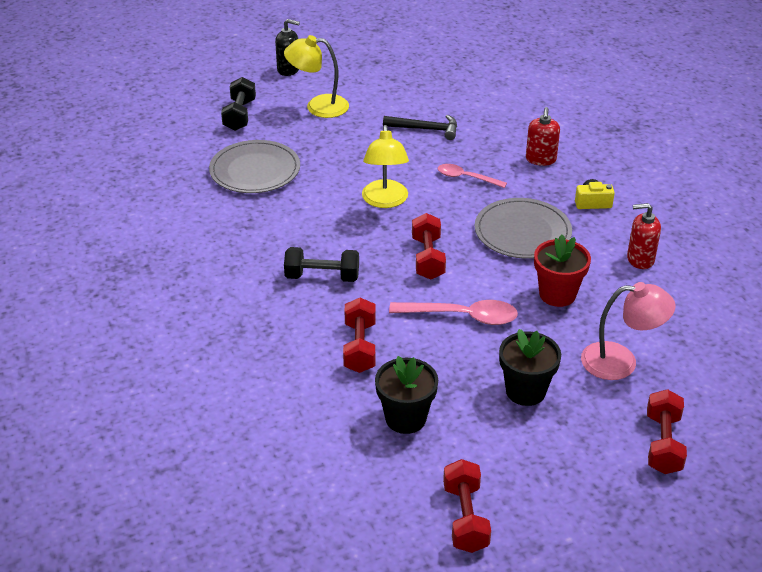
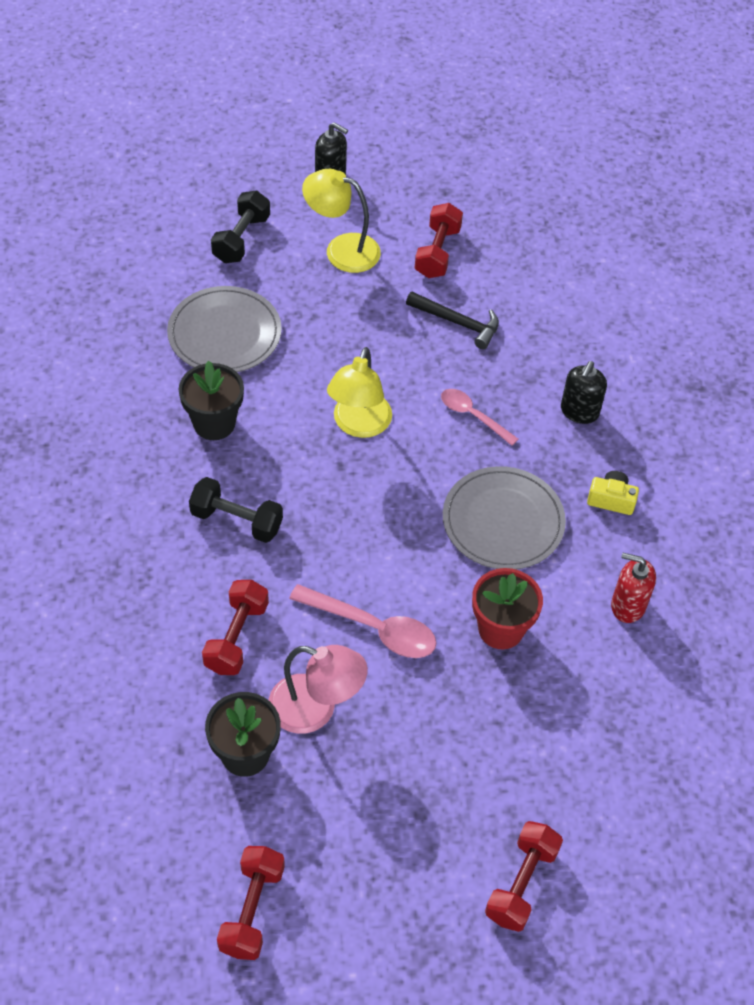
camera: 15 degrees right, 15 degrees up
red dumbbell [412,213,446,280] -> red dumbbell moved to [415,203,463,278]
black flower pot [499,329,561,406] -> black flower pot moved to [179,361,244,440]
red soap dispenser [526,107,560,166] -> black soap dispenser [561,361,607,424]
pink lamp [581,282,676,380] -> pink lamp moved to [269,645,368,734]

